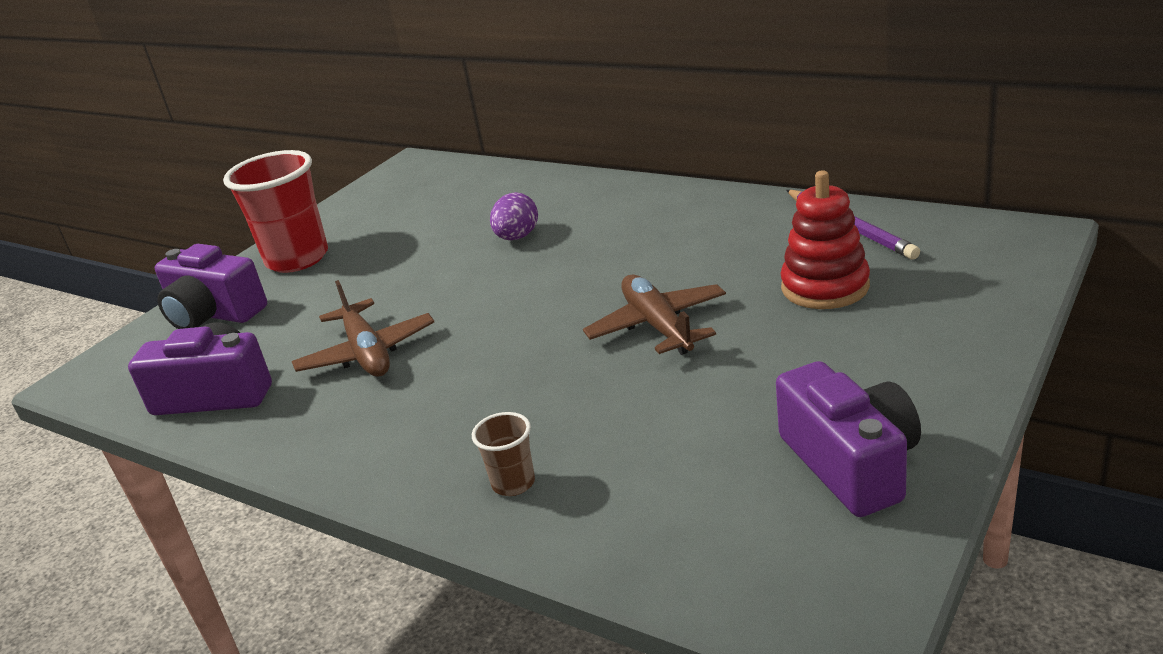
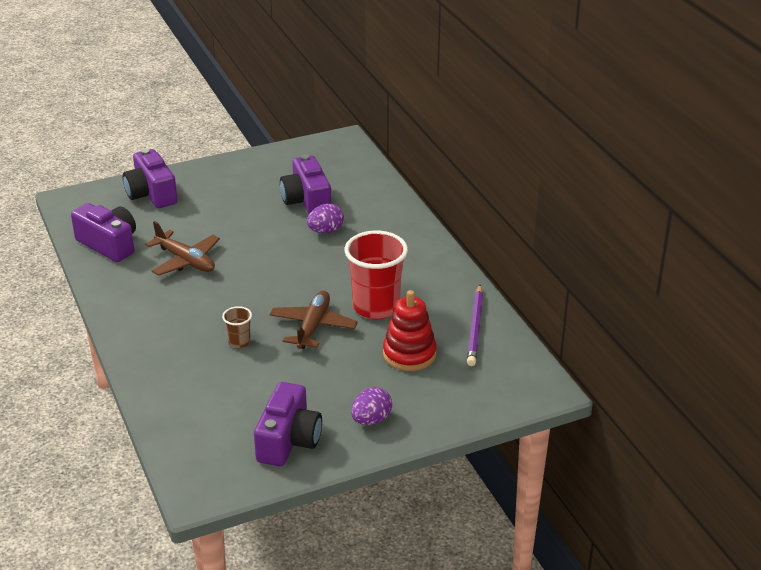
camera: 30 degrees right, 5 degrees up
red cup [223,150,328,273] -> red cup moved to [344,231,408,319]
brown plane [292,280,434,377] -> brown plane turned 60 degrees counterclockwise [145,221,220,276]
brown cup [472,412,535,496] -> brown cup moved to [222,306,252,348]
none -> purple camera [280,154,331,214]
none -> purple egg [351,387,392,425]

